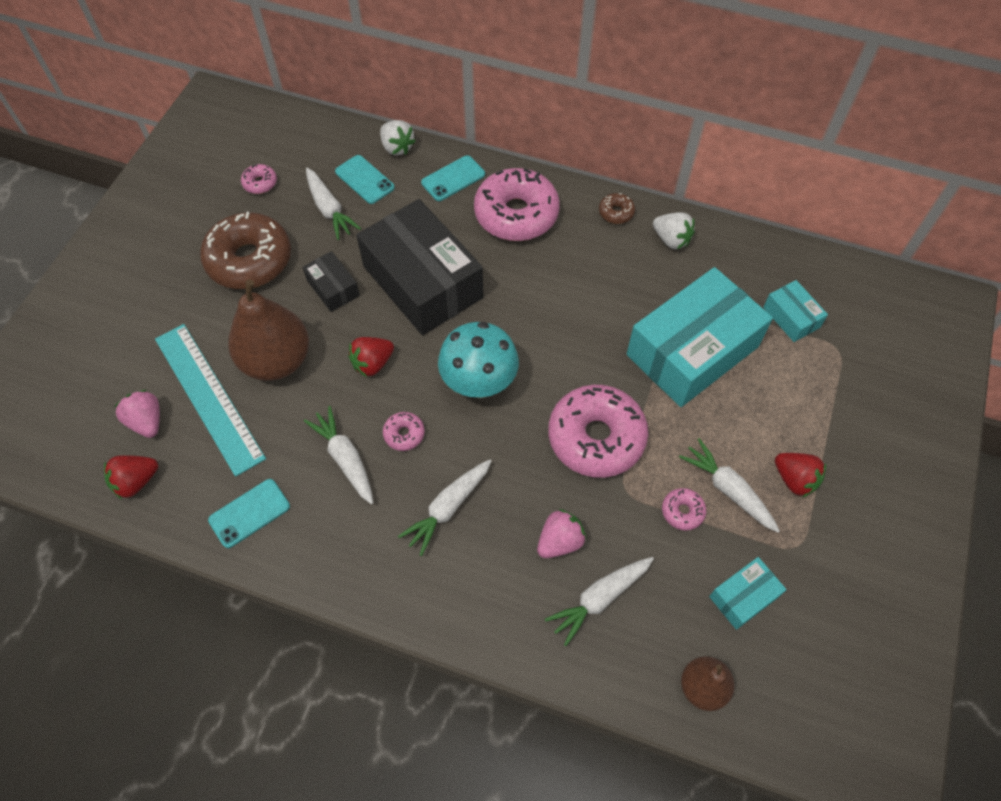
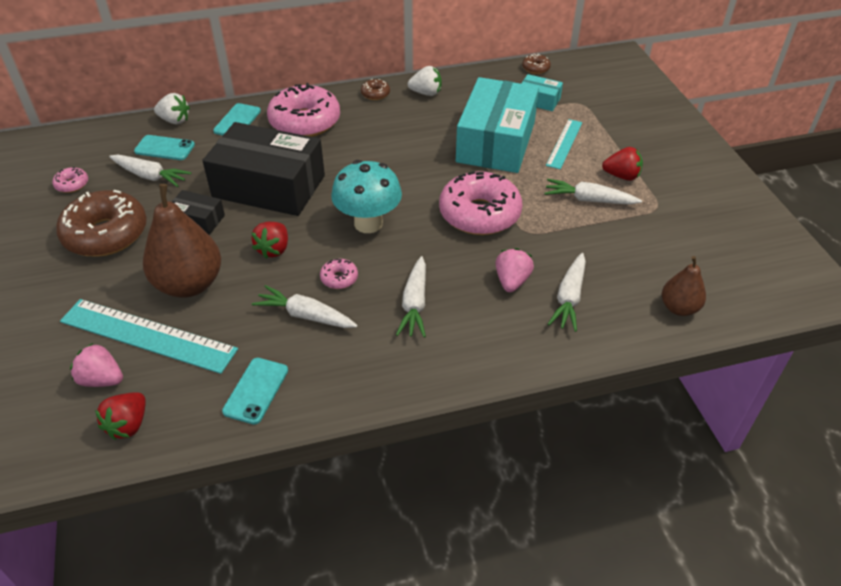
camera: 35 degrees left, 15 degrees down
pink donut [662,488,706,531] -> none
turquoise box [709,557,787,630] -> none
none -> brown donut [522,53,551,74]
none -> turquoise ruler [546,119,582,169]

